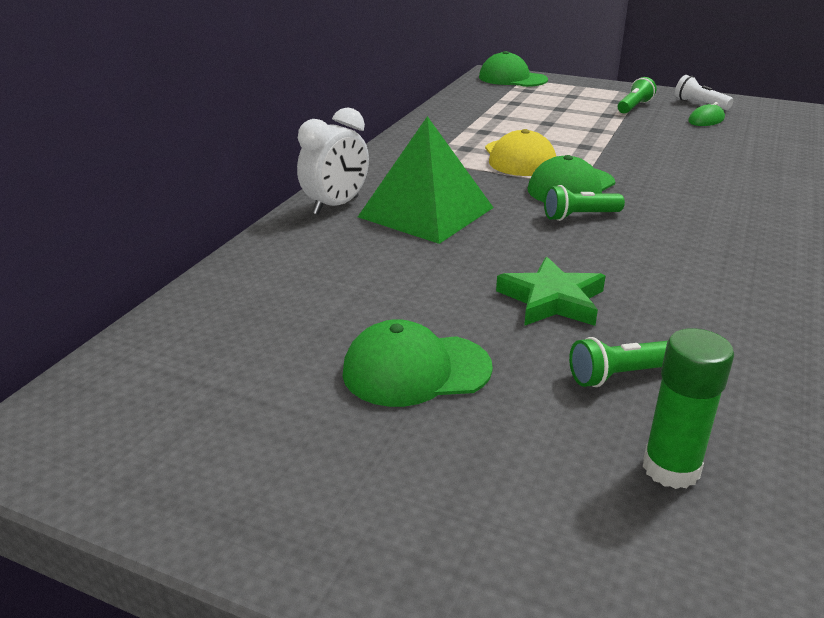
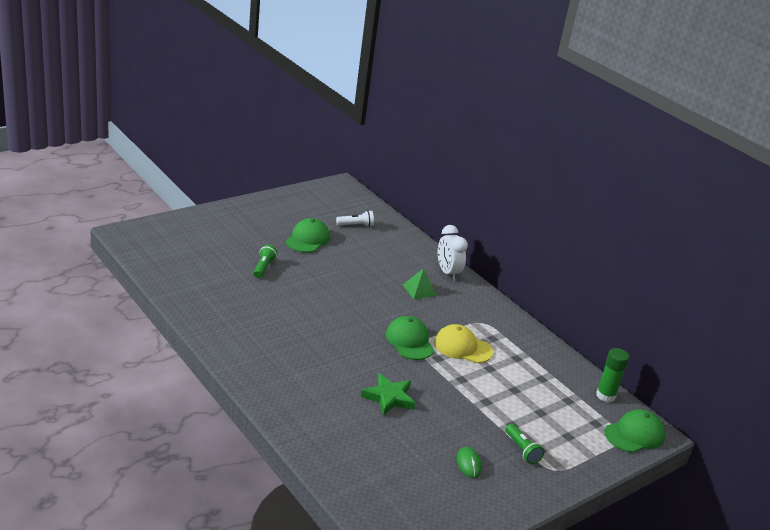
camera: 115 degrees right, 0 degrees up
green pyramid [358,116,494,244] -> green pyramid [403,268,437,299], size x0.51
green star [496,257,605,326] -> green star moved to [361,373,415,416]
green flashlight [544,185,625,221] -> none
green glue stick [643,328,734,489] -> green glue stick moved to [596,348,629,402]
white flashlight [675,75,734,110] -> white flashlight moved to [336,210,374,227]

